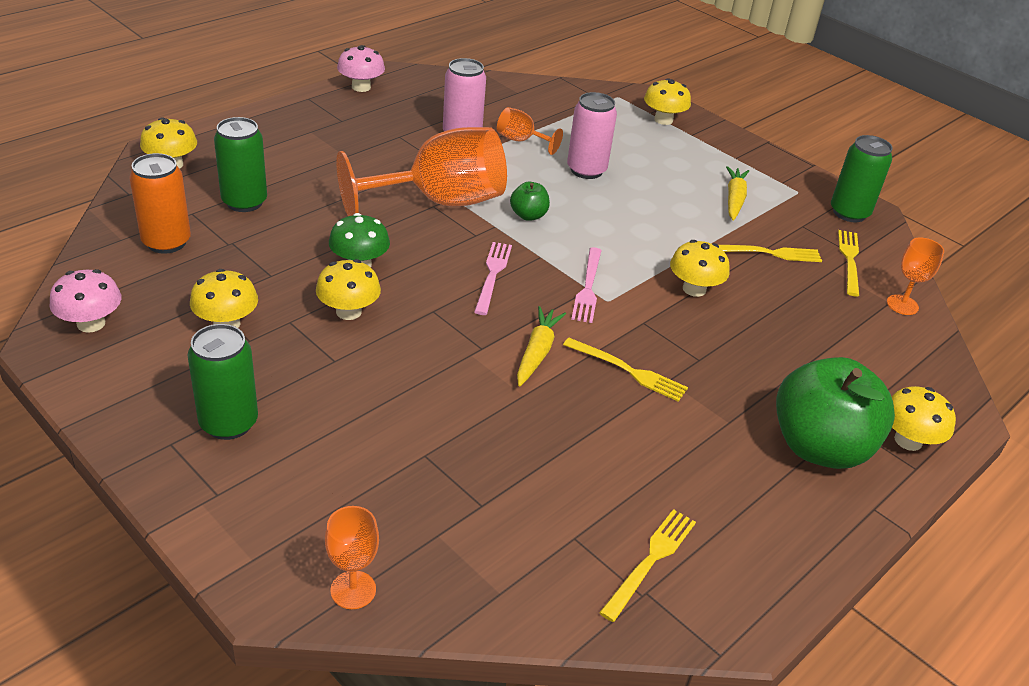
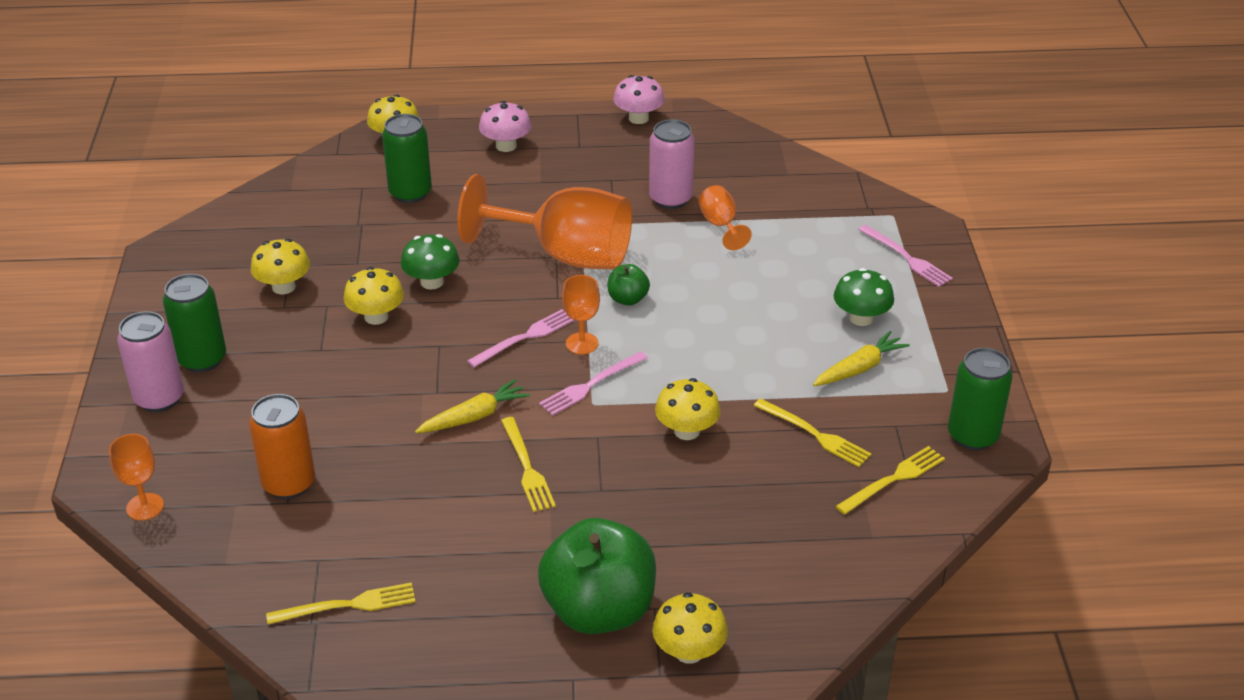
camera: 45 degrees right, 0 degrees up
pink mushroom [49,269,121,333] -> pink mushroom moved to [479,101,531,152]
orange can [129,153,191,254] -> orange can moved to [249,394,315,499]
pink can [567,92,617,179] -> pink can moved to [117,311,184,412]
yellow mushroom [644,78,691,125] -> pink fork [858,225,953,287]
orange goblet [887,238,944,315] -> orange goblet moved to [562,275,600,355]
none -> green mushroom [834,268,894,326]

